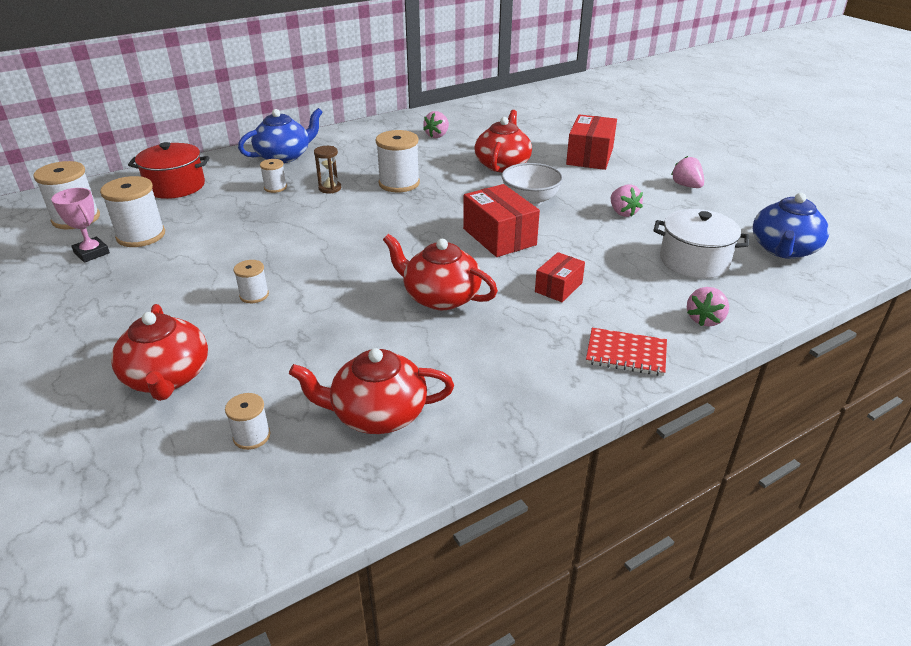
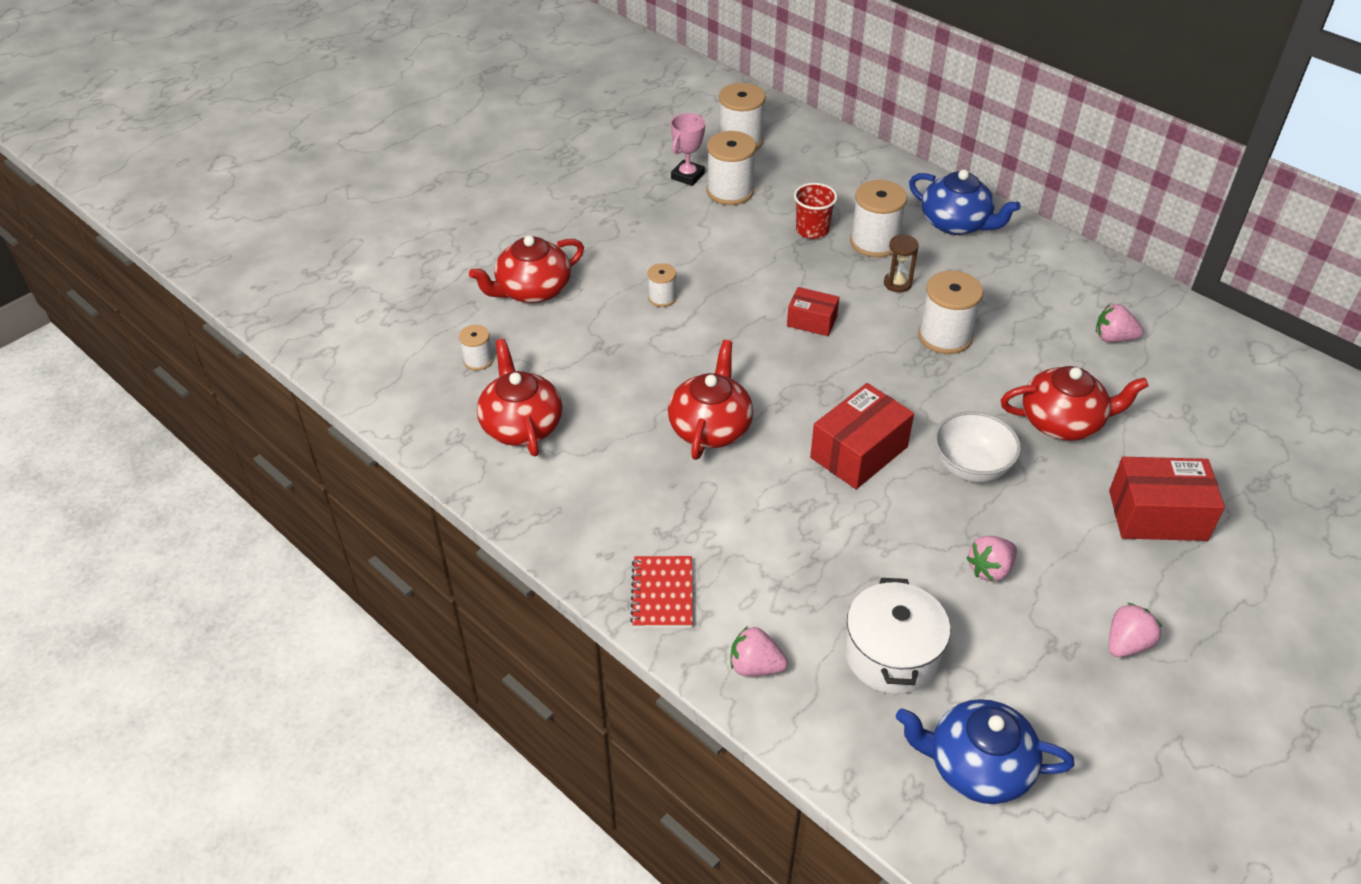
camera: 75 degrees right, 10 degrees up
red pot [128,142,210,199] -> none
white spool [260,159,287,193] -> white spool [850,180,907,258], size x1.84
red box [535,252,585,302] -> red box moved to [787,287,839,336]
none -> red cup [794,183,837,239]

